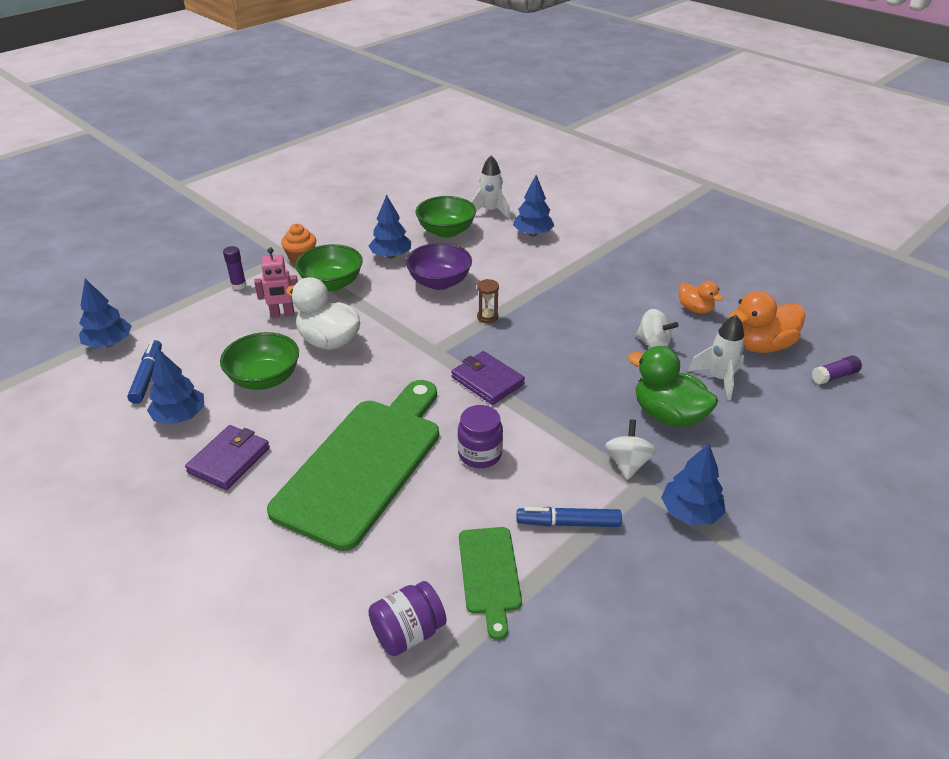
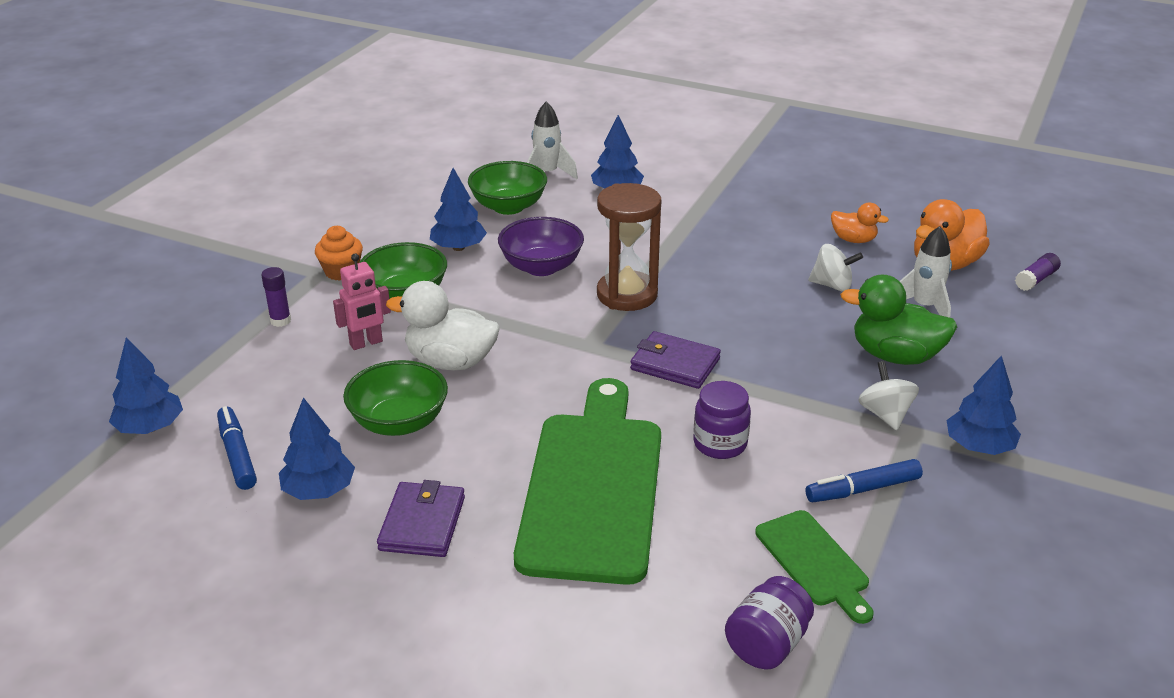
camera: 20 degrees left, 5 degrees down
brown hourglass [477,279,499,323] -> brown hourglass [597,183,662,311], size x2.24

